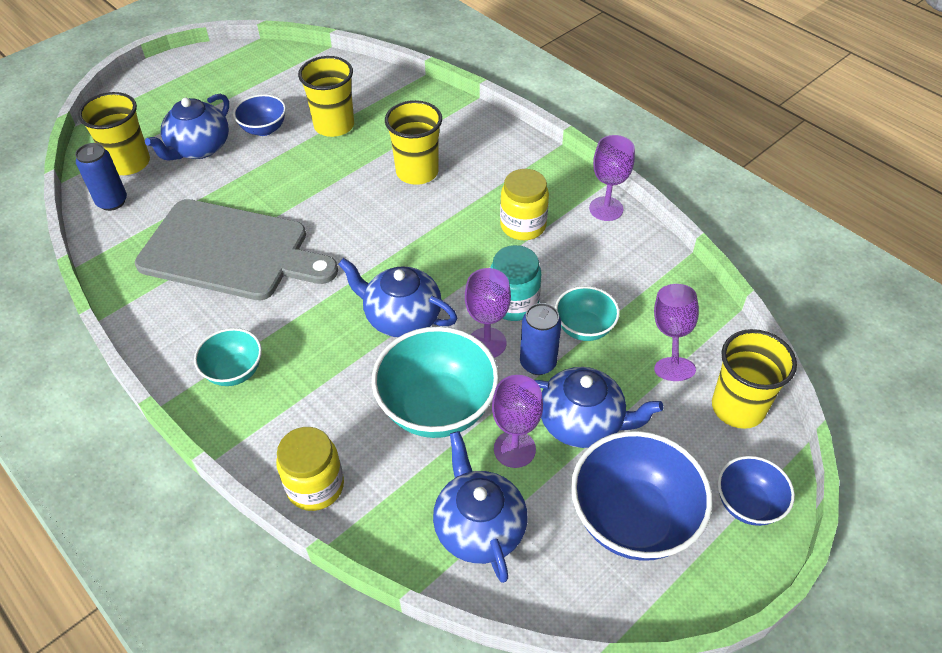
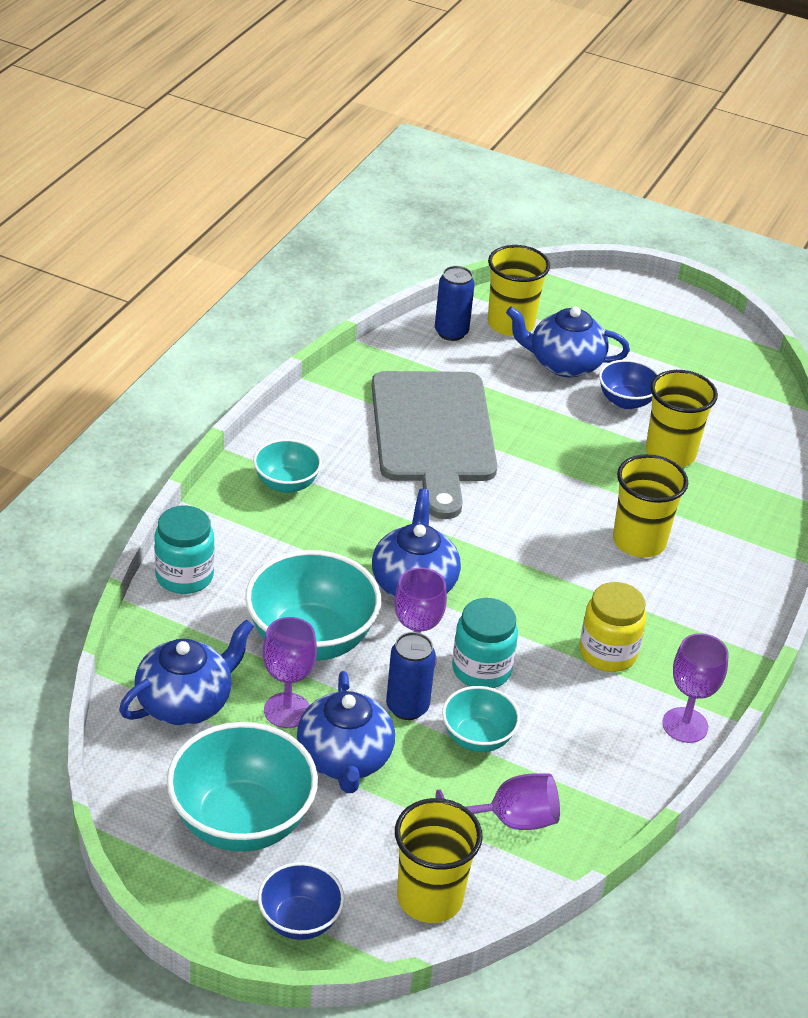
camera: 65 degrees right, 10 degrees down
yellow jar [276,427,344,511] -> turquoise jar [154,506,215,594]
blue bowl [571,431,713,561] -> turquoise bowl [167,722,318,852]

